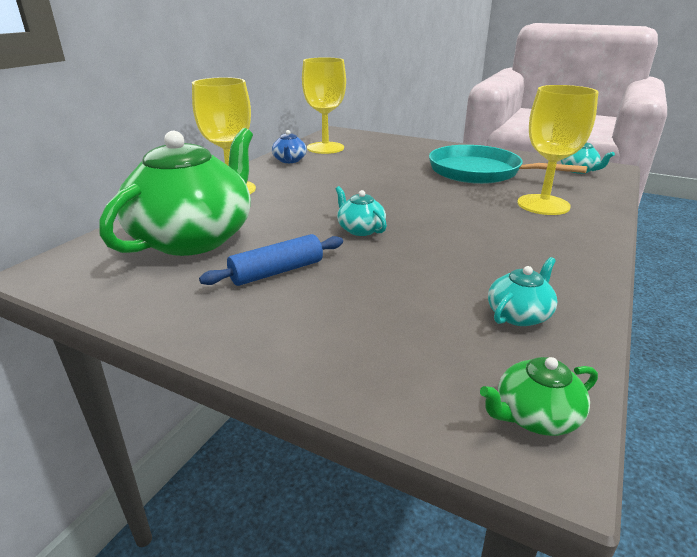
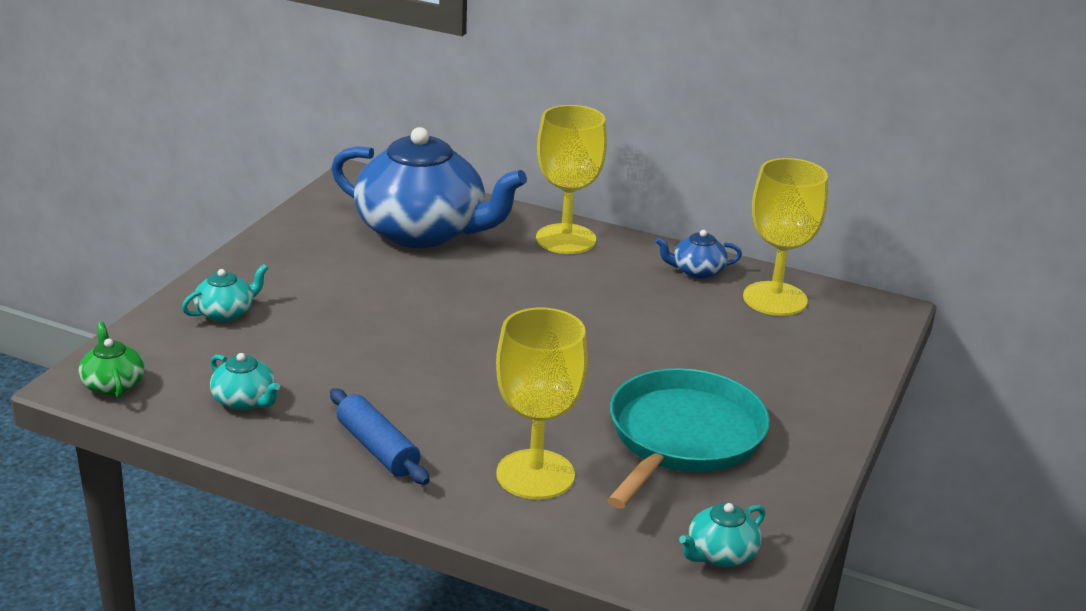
camera: 85 degrees right, 0 degrees up
green teapot [99,128,253,256] -> blue teapot [331,127,527,248]
blue rolling pin [199,234,343,286] -> blue rolling pin moved to [330,388,430,485]
turquoise teapot [336,186,387,236] -> turquoise teapot moved to [182,264,268,322]

